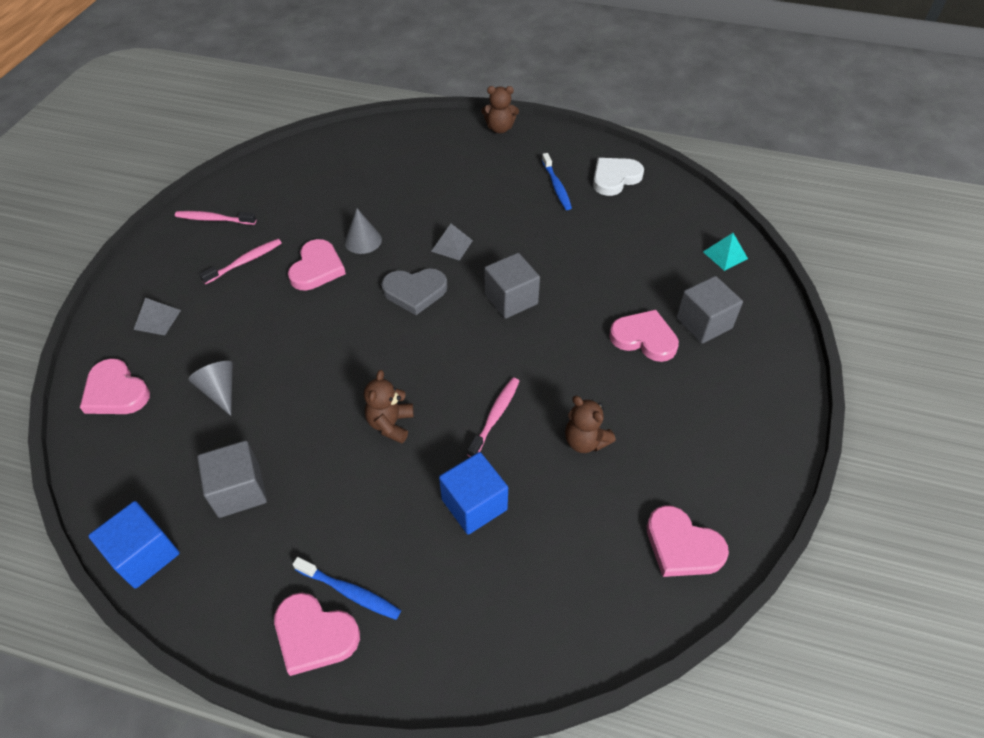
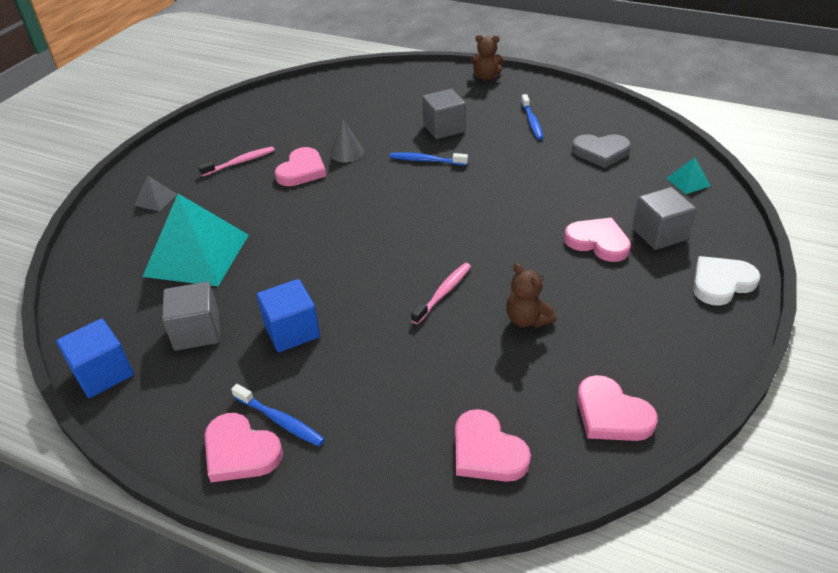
camera: 10 degrees right, 10 degrees down
pink heart [80,358,150,414] -> pink heart moved to [455,409,531,482]
pink toothbrush [175,211,256,225] -> none
grey cone [188,361,233,416] -> turquoise pyramid [143,194,249,286]
brown teddy bear [364,370,414,444] -> none
grey heart [381,268,447,315] -> grey heart moved to [572,134,631,168]
grey pyramid [431,224,473,261] -> blue toothbrush [390,152,468,165]
blue cube [439,452,508,535] -> blue cube moved to [257,279,320,352]
grey cube [484,253,540,319] -> grey cube moved to [422,89,466,139]
white heart [593,158,644,196] -> white heart moved to [693,256,761,306]

